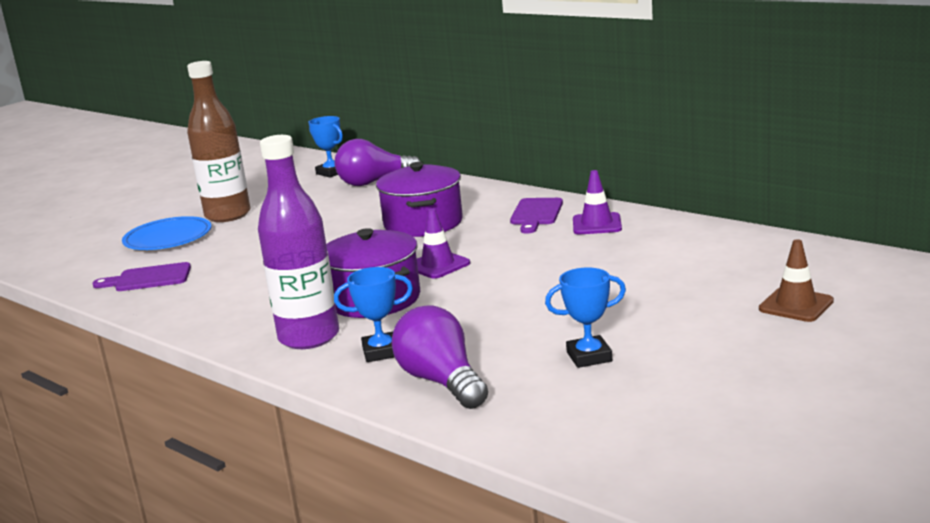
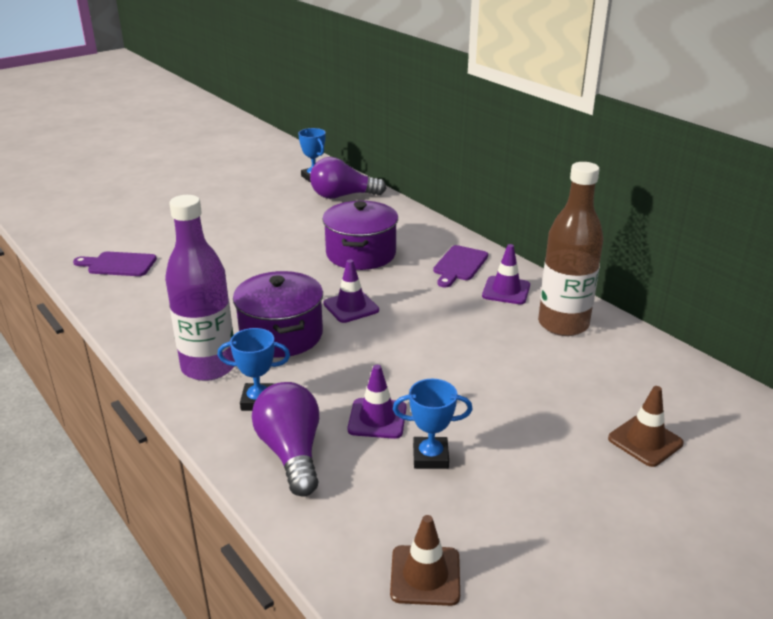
camera: 10 degrees right, 10 degrees up
blue plate [122,216,211,250] -> none
brown bottle [187,61,251,222] -> brown bottle moved to [538,162,603,336]
none -> purple traffic cone [347,365,406,439]
none -> brown traffic cone [390,515,460,606]

